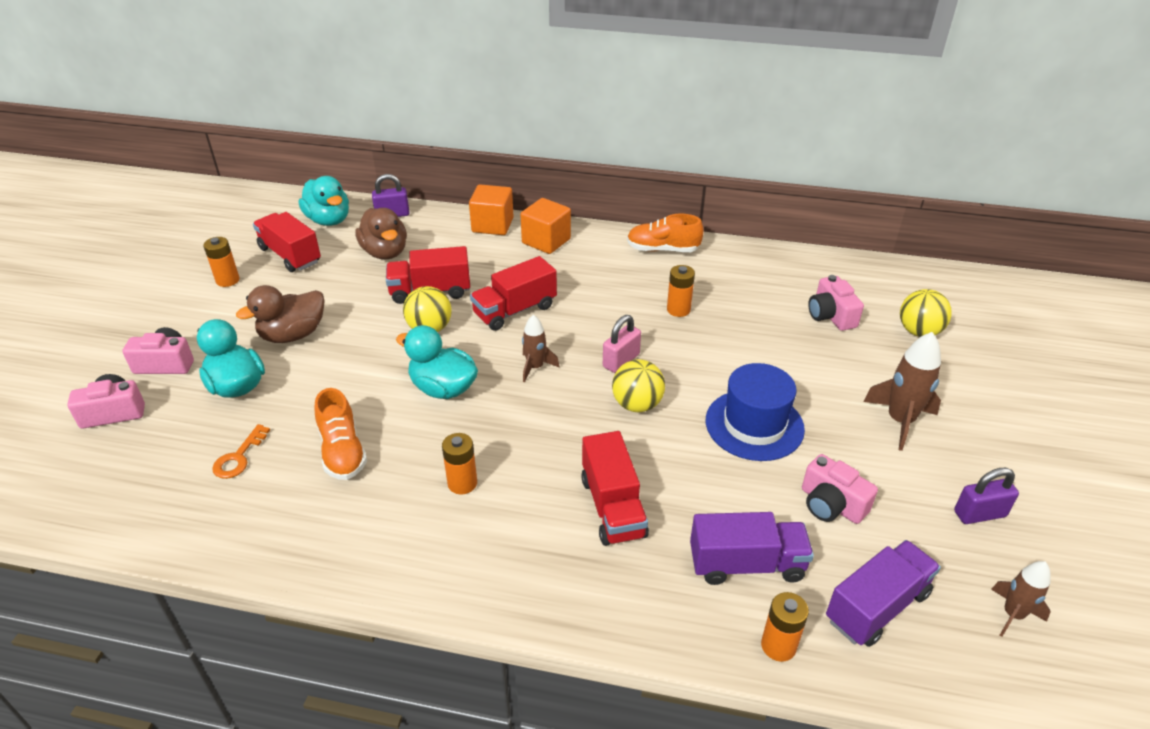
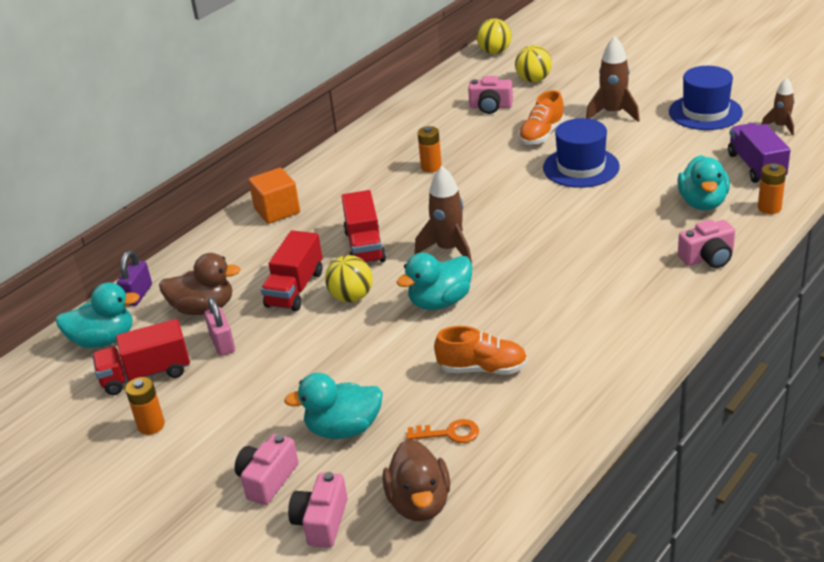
camera: 60 degrees left, 5 degrees down
orange key [212,424,270,479] -> orange key turned 45 degrees counterclockwise [406,419,479,443]
brown duck [236,285,325,343] -> brown duck moved to [382,439,451,521]
orange battery [442,433,477,495] -> none
orange cube [469,184,514,235] -> none
brown rocket [522,315,560,382] -> brown rocket [415,166,472,263], size x1.60
red truck [581,431,649,546] -> none
pink padlock [603,315,641,373] -> pink padlock moved to [204,297,235,356]
yellow ball [612,359,665,412] -> yellow ball moved to [477,19,512,54]
orange shoe [627,214,704,252] -> orange shoe moved to [519,90,565,145]
purple truck [690,512,814,585] -> turquoise duck [677,155,730,210]
pink camera [802,454,878,524] -> pink camera moved to [678,220,735,268]
purple padlock [954,468,1019,524] -> blue hat [669,66,743,130]

